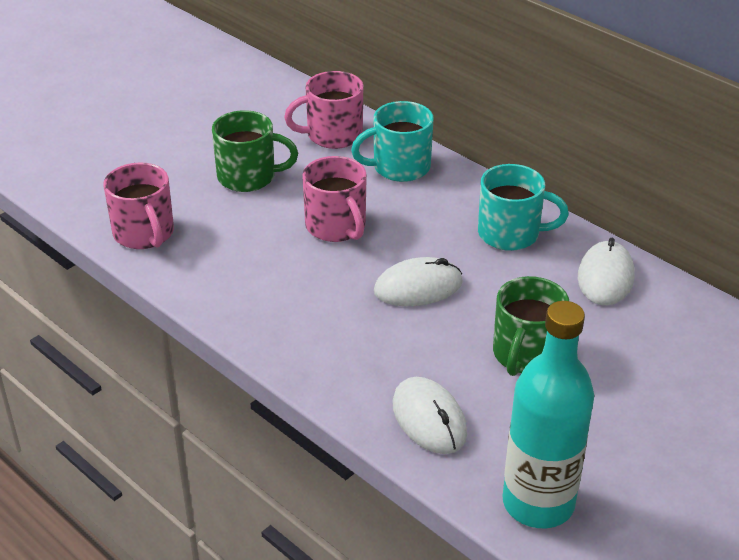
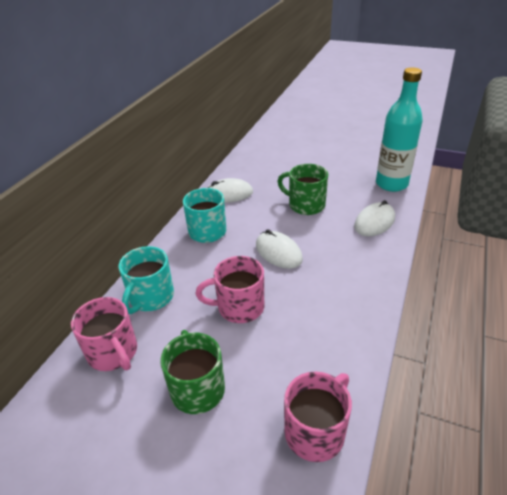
camera: 110 degrees left, 0 degrees up
pink mug [302,156,367,242] -> pink mug turned 135 degrees counterclockwise [196,256,264,323]
turquoise mug [351,101,433,182] -> turquoise mug turned 60 degrees clockwise [119,246,174,314]
green mug [493,276,569,376] -> green mug turned 150 degrees counterclockwise [277,164,328,215]

